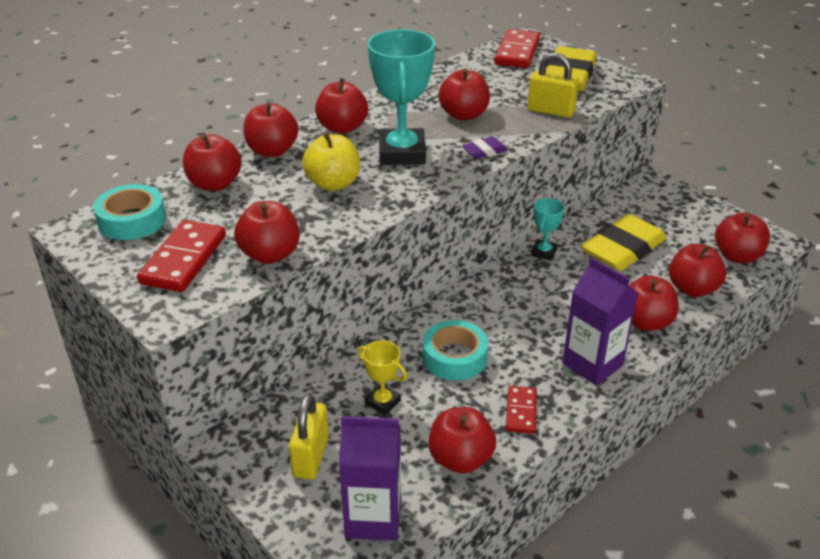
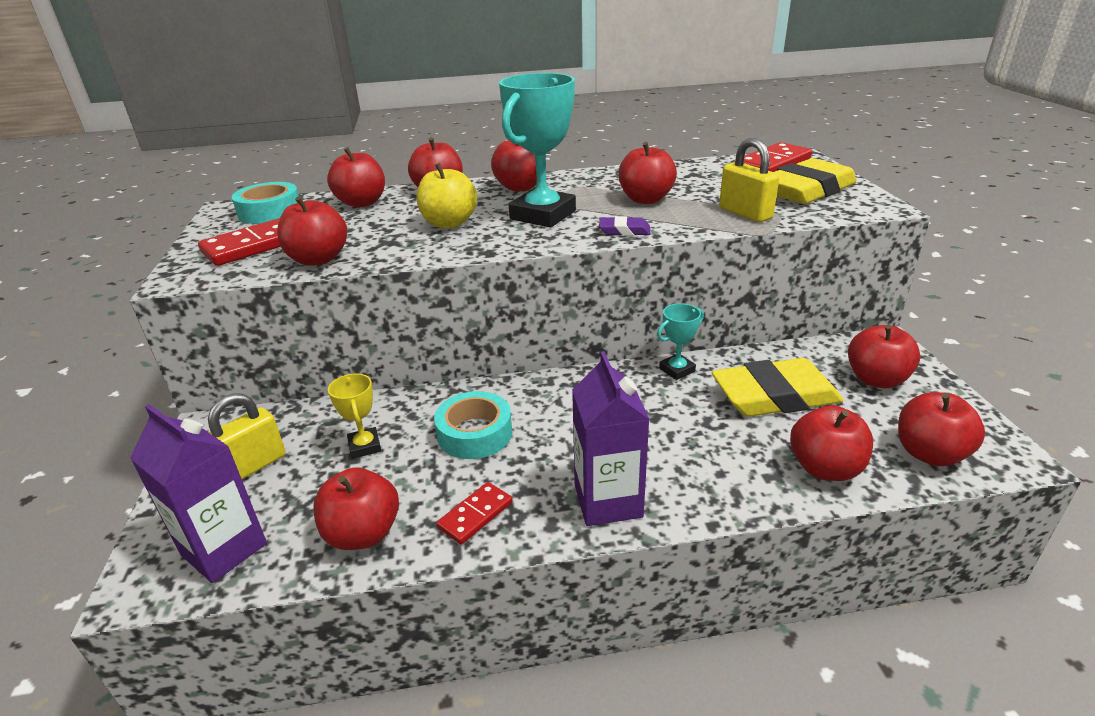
camera: 35 degrees right, 5 degrees down
red apple [629,275,679,331] -> red apple moved to [848,324,920,388]

